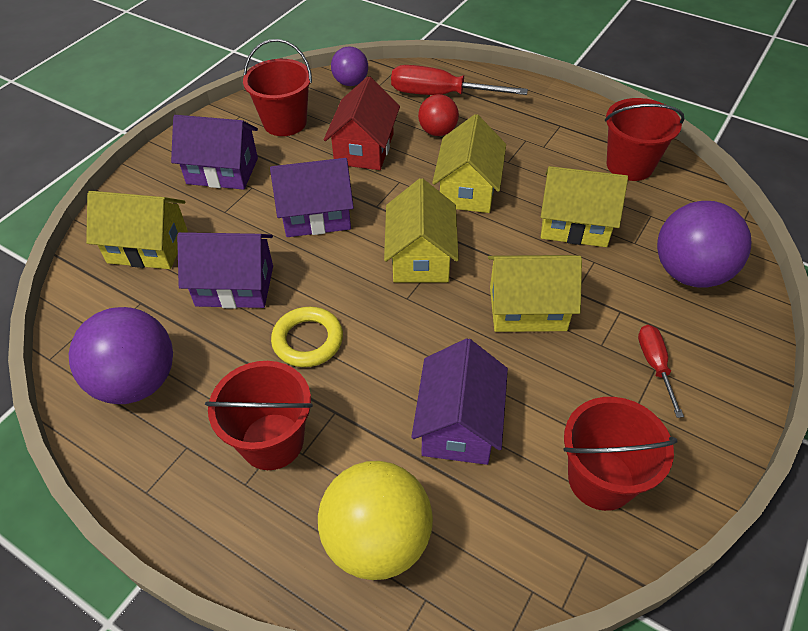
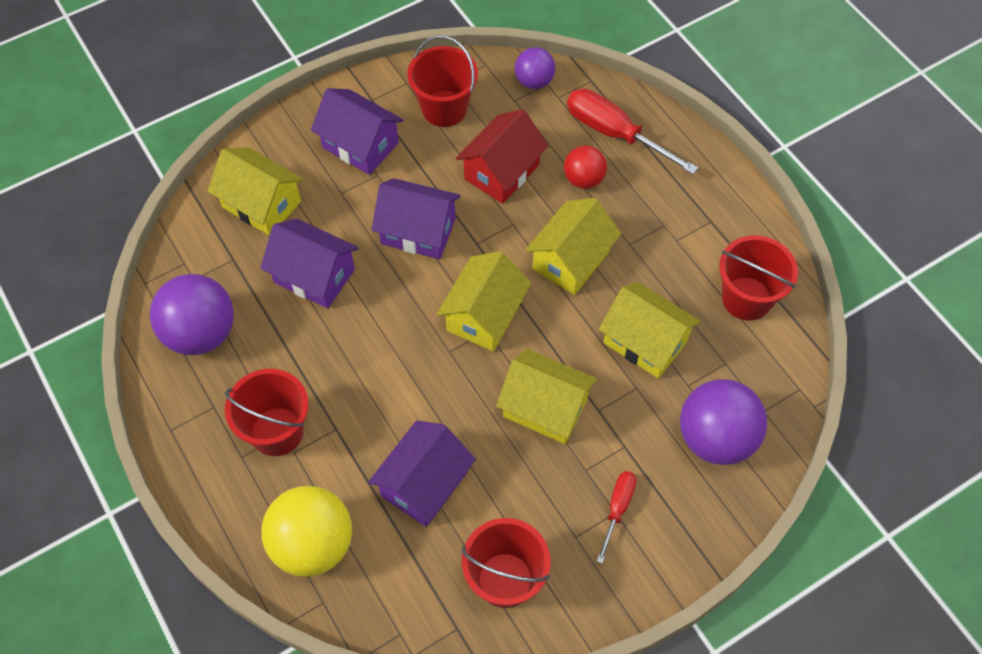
camera: 25 degrees right, 10 degrees up
yellow ring [271,307,343,367] -> none

